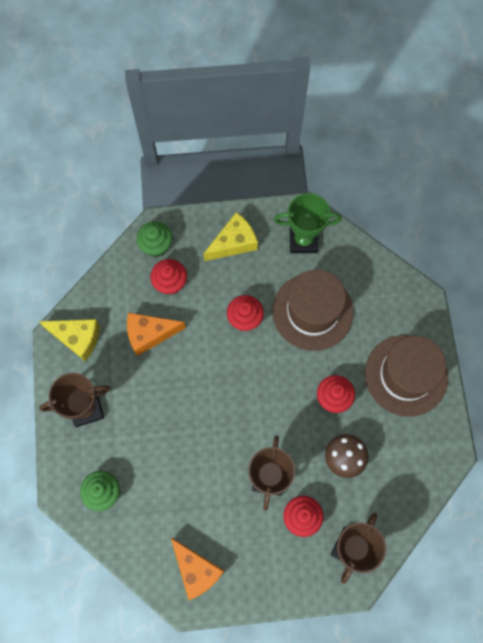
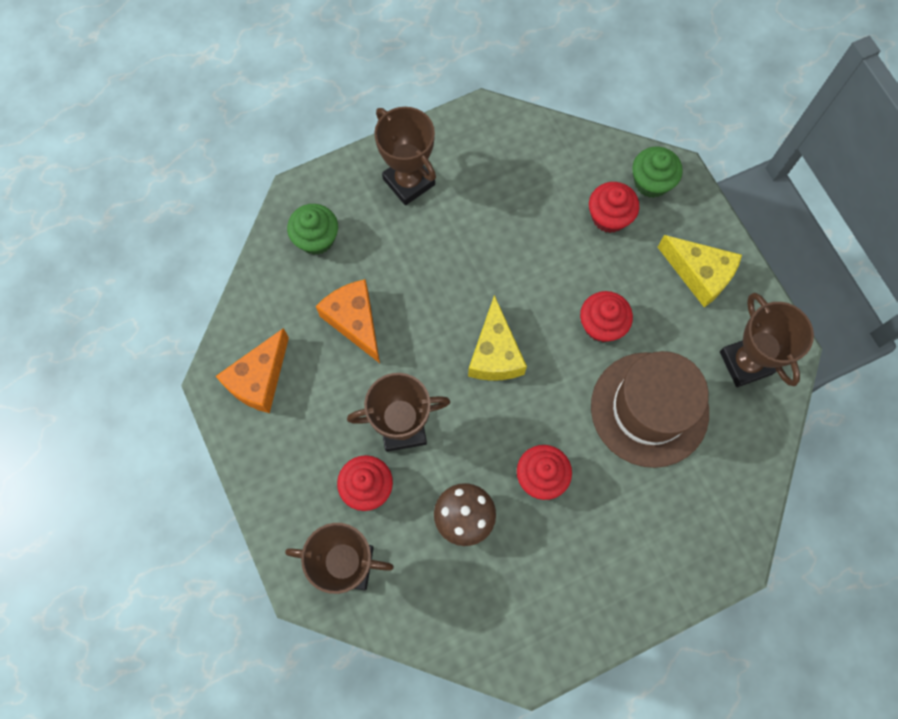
camera: 70 degrees right, 0 degrees up
yellow cheese [39,319,100,362] -> yellow cheese moved to [468,295,527,381]
orange cheese [127,313,186,356] -> orange cheese moved to [316,279,380,363]
green trophy [274,193,342,253] -> brown trophy [720,293,814,387]
brown hat [365,335,448,417] -> none

